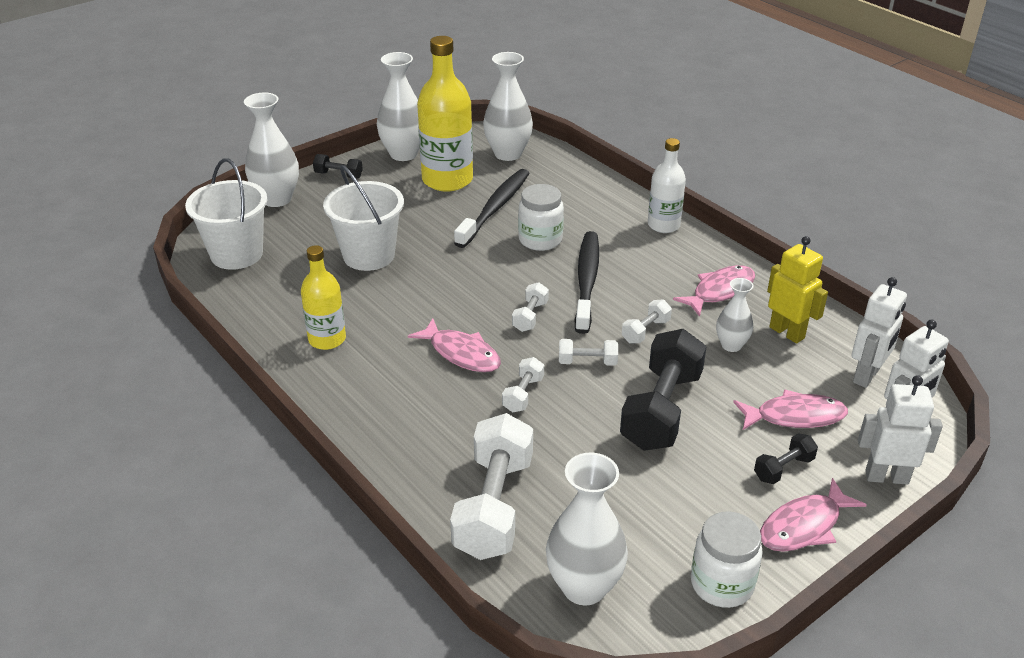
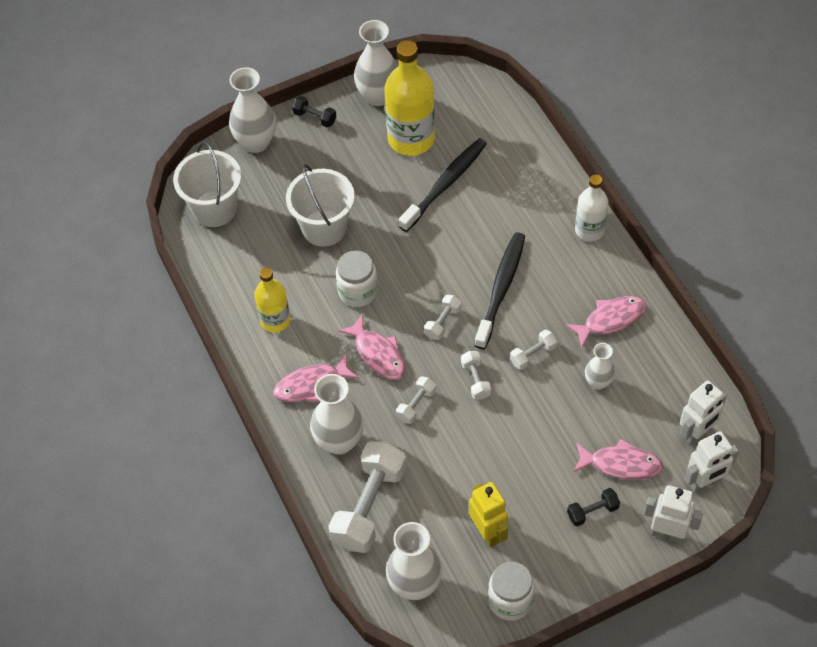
camera: 15 degrees right, 20 degrees up
white vase [483,52,533,161] -> white vase moved to [310,374,364,455]
white jar [518,184,564,251] -> white jar moved to [336,251,378,307]
white dumbbell [559,339,618,366] -> white dumbbell turned 60 degrees clockwise [461,351,491,400]
black dumbbell [620,329,707,451] -> none
pink fish [760,478,867,552] -> pink fish moved to [273,353,358,402]
yellow robot [767,236,828,344] -> yellow robot moved to [469,482,508,547]

